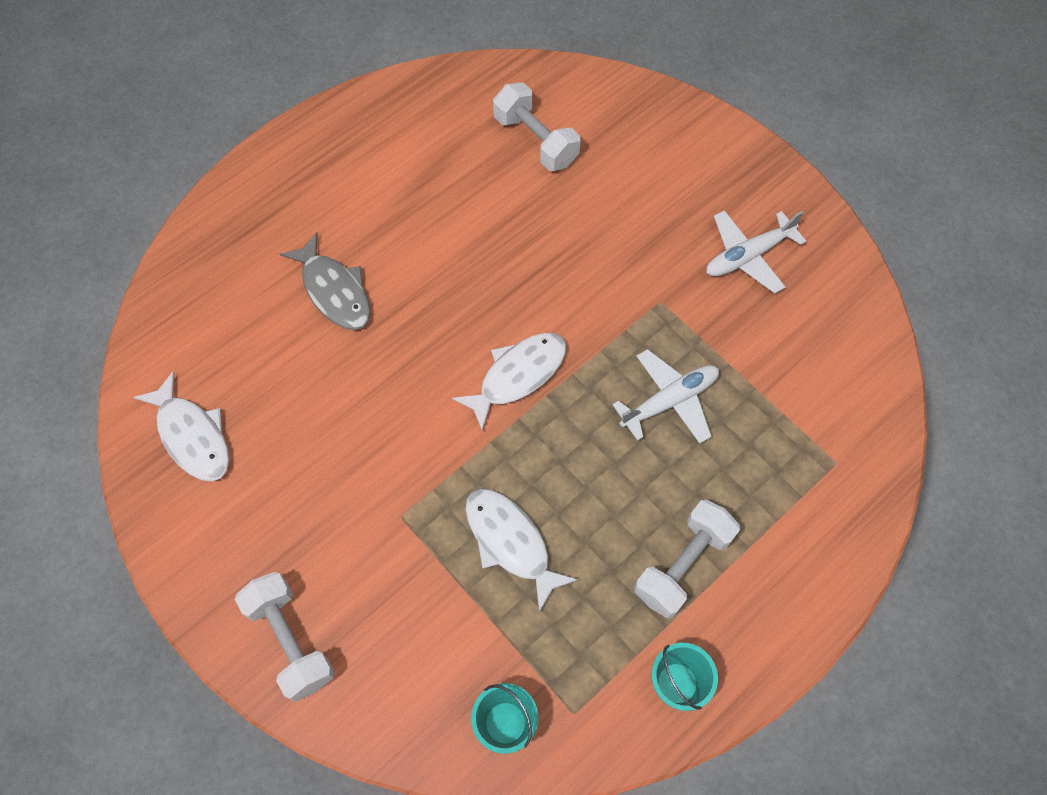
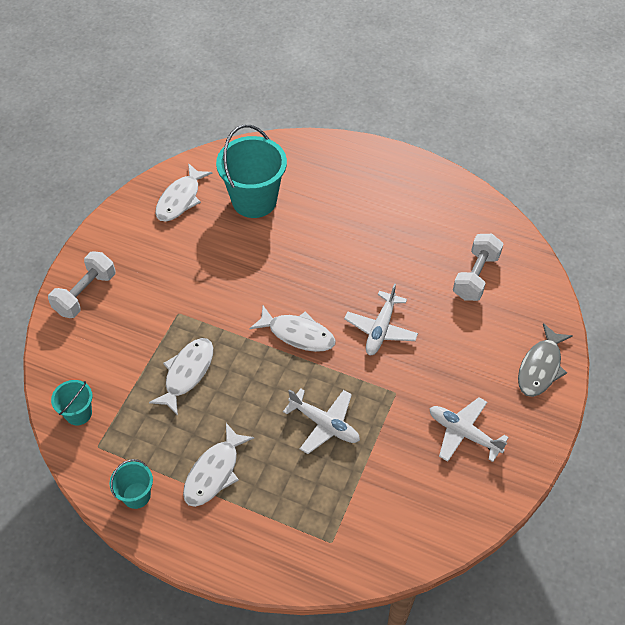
camera: 65 degrees right, 10 degrees down
grey fish [280,232,371,330] -> grey fish moved to [518,323,573,397]
white dumbbell [634,500,740,619] -> white fish [183,423,254,507]
none -> turquoise bucket [216,125,287,218]
none -> white plane [344,283,418,355]

